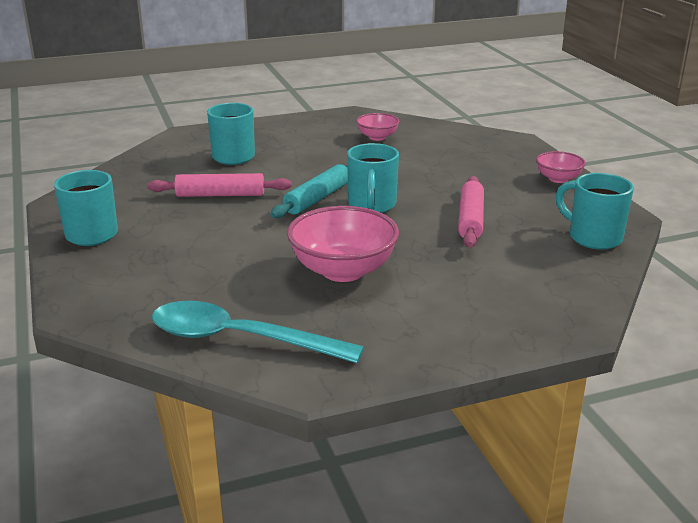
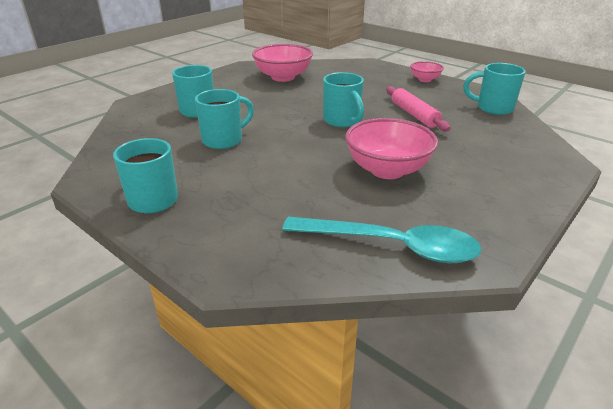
camera: 30 degrees left, 5 degrees up
pink rolling pin [147,173,292,197] -> turquoise mug [195,89,254,149]
turquoise spoon [152,301,364,363] -> turquoise spoon turned 150 degrees counterclockwise [282,217,482,263]
turquoise rolling pin [270,164,348,218] -> none
pink bowl [356,113,400,141] -> pink bowl [252,44,313,82], size x1.86

